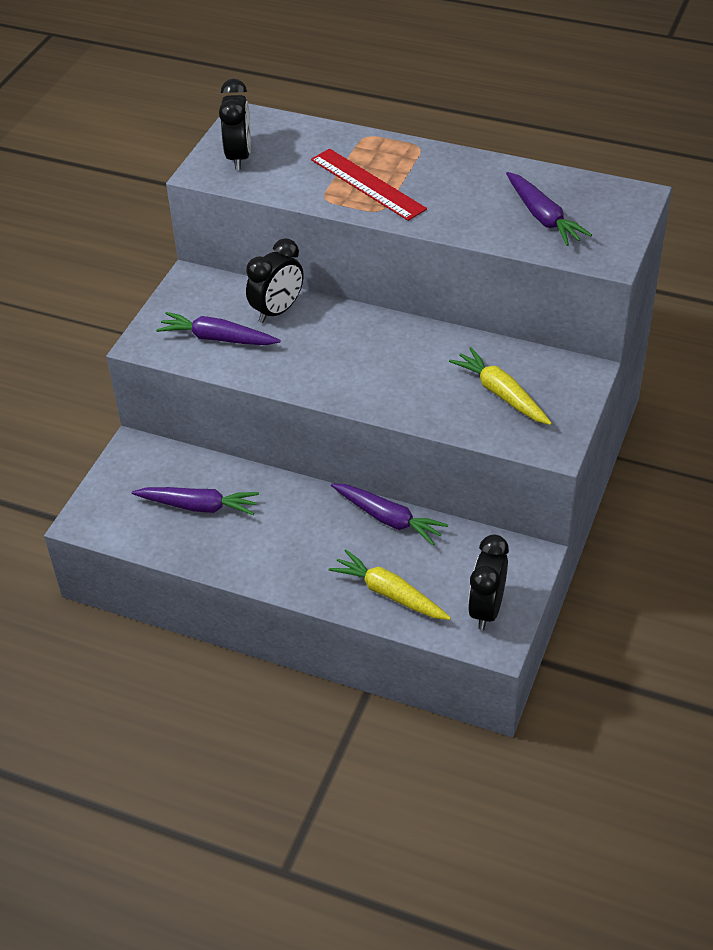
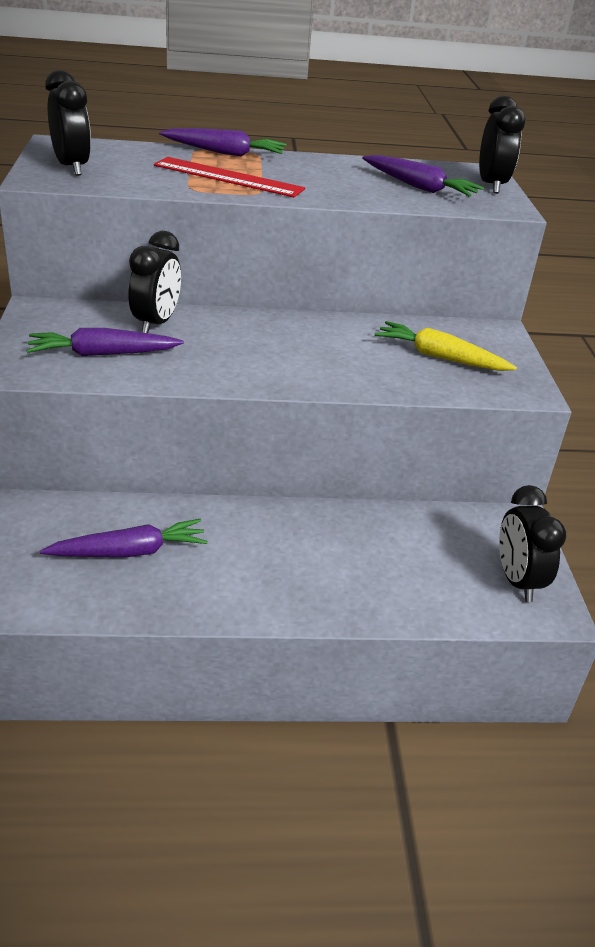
camera: 30 degrees left, 10 degrees down
yellow carrot [329,550,451,620] -> none
purple carrot [331,483,448,545] -> purple carrot moved to [159,128,286,156]
none -> black clock [479,95,526,194]

